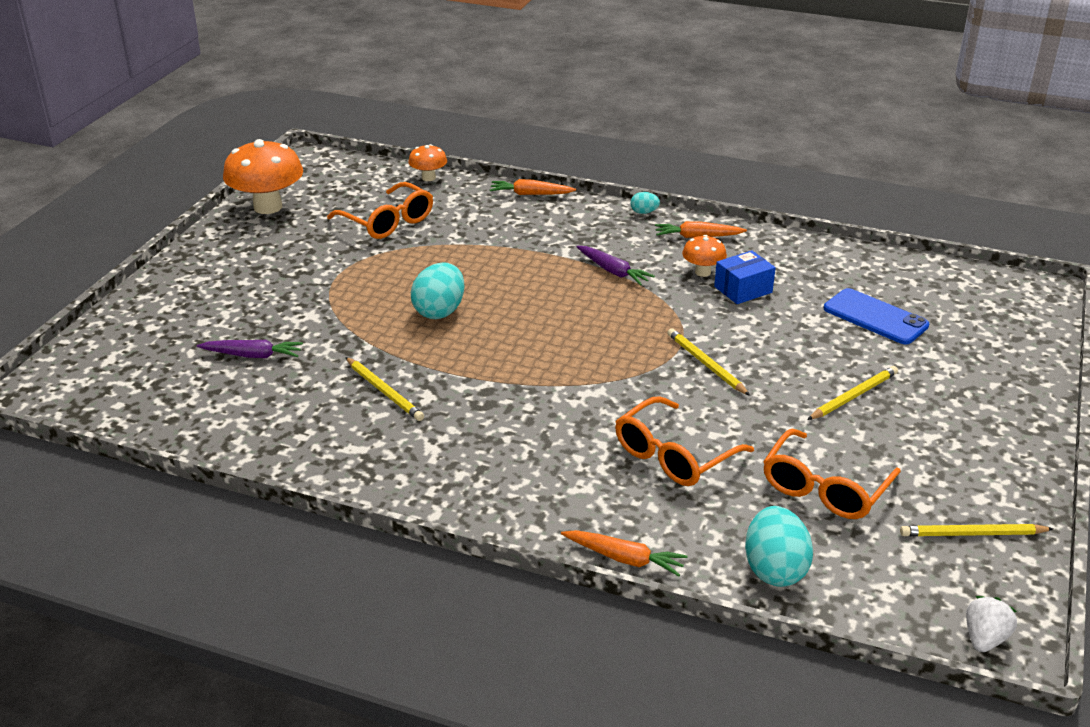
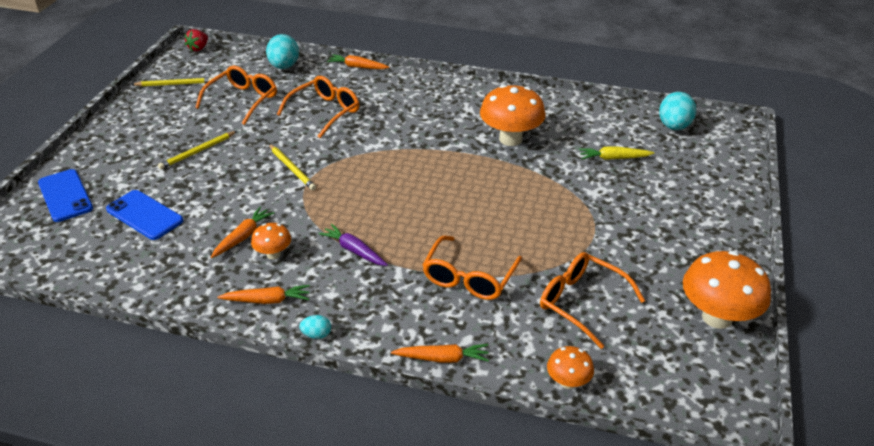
camera: 175 degrees right, 5 degrees up
purple carrot [197,340,303,358] -> yellow carrot [579,146,655,160]
yellow pencil [345,357,424,421] -> orange mushroom [480,85,546,146]
turquoise egg [411,262,464,319] -> turquoise egg moved to [659,92,696,130]
blue box [714,250,776,304] -> orange carrot [211,207,274,258]
white strawberry [966,596,1017,652] -> red strawberry [185,29,208,52]
none -> blue phone [38,169,93,222]
none -> orange glasses [423,236,522,300]

